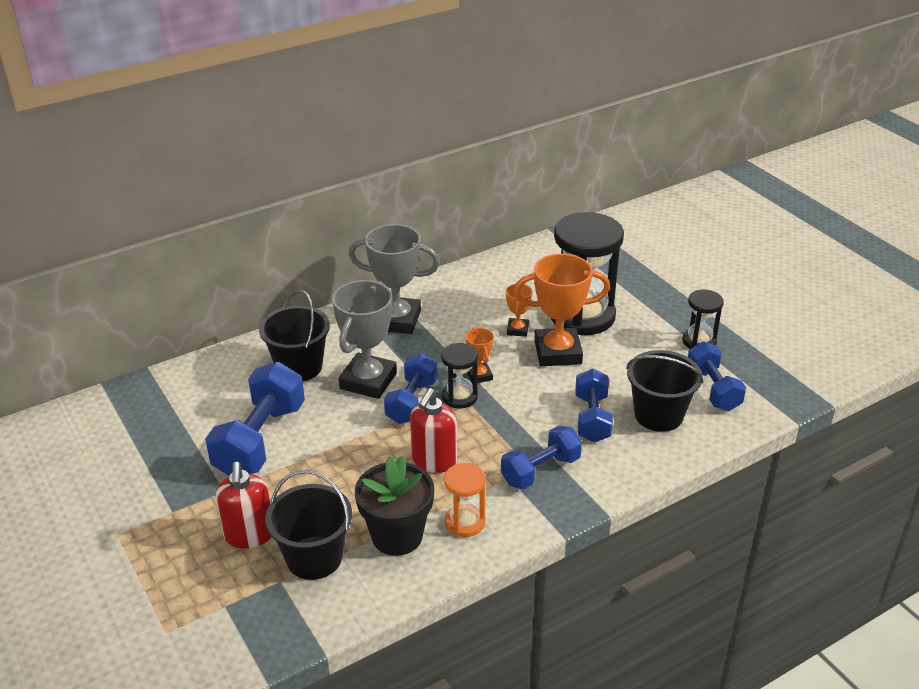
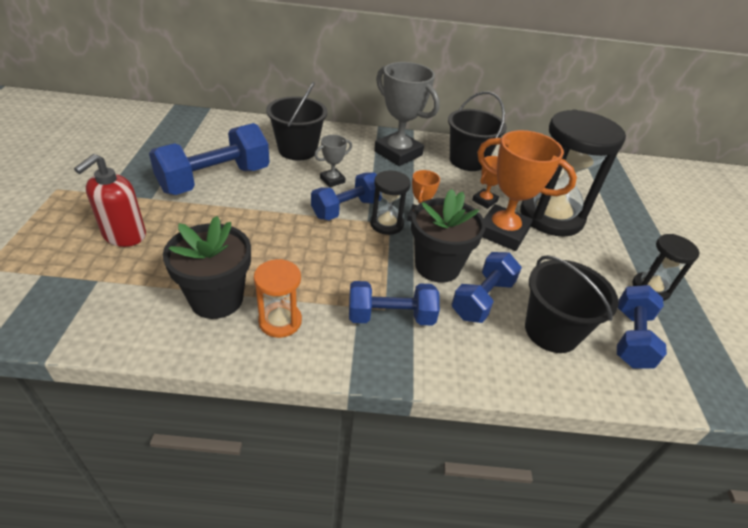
camera: 30 degrees right, 5 degrees up
black bucket [265,470,352,580] -> black bucket moved to [448,91,507,171]
grey trophy [332,280,397,399] -> grey trophy [314,135,352,187], size x0.49
red soap dispenser [410,388,457,473] -> none
none -> black flower pot [411,189,485,283]

